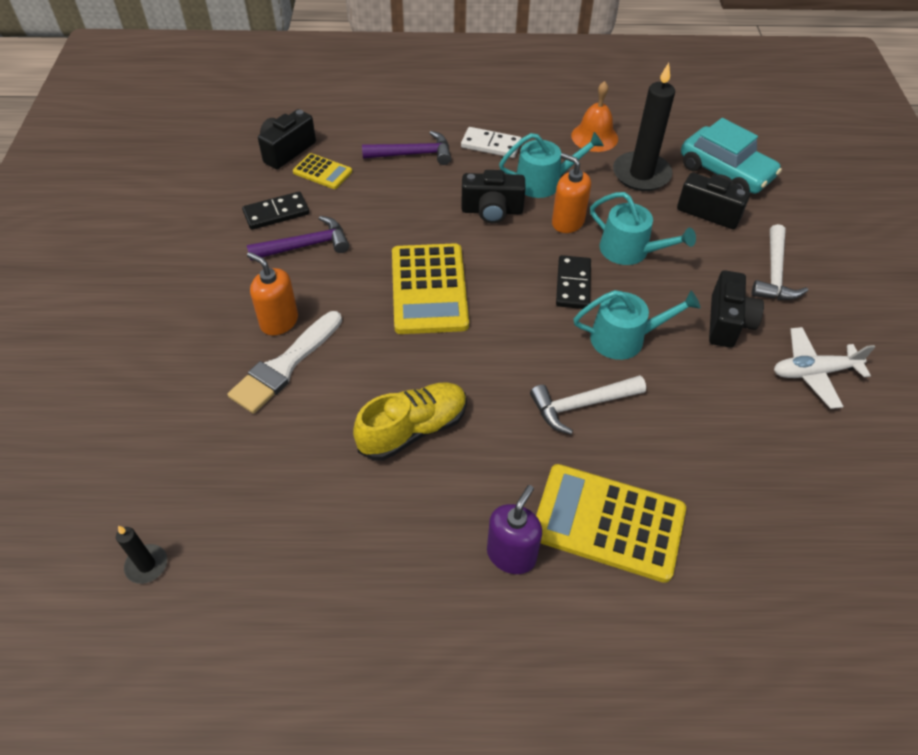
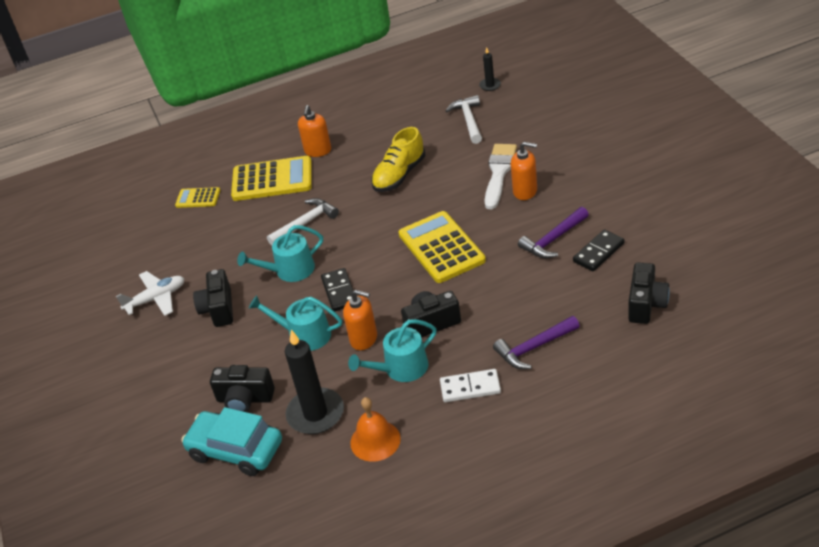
camera: 165 degrees right, 10 degrees down
yellow calculator [293,153,352,189] -> yellow calculator moved to [175,187,220,208]
purple soap dispenser [487,485,542,574] -> orange soap dispenser [298,105,331,157]
white hammer [752,224,808,300] -> white hammer moved to [445,95,482,144]

